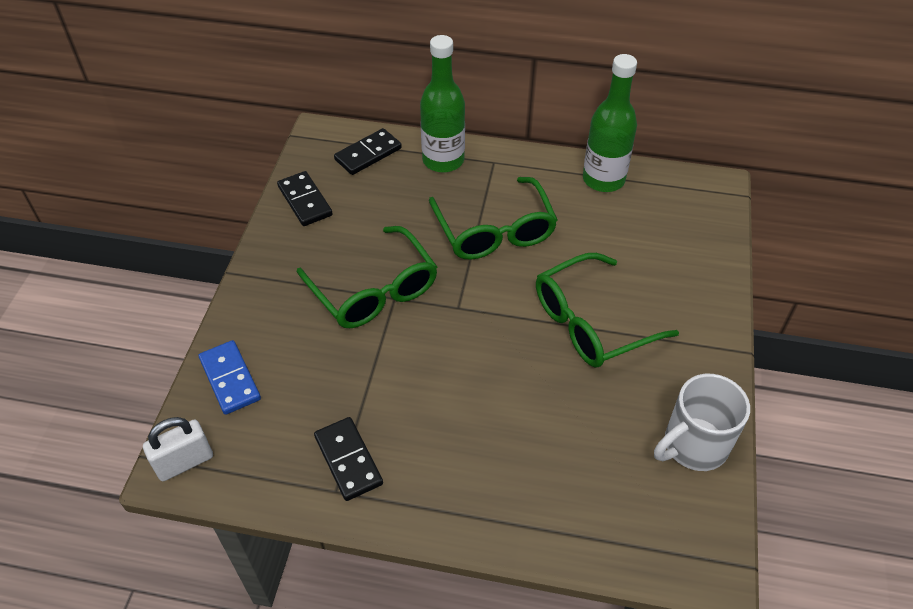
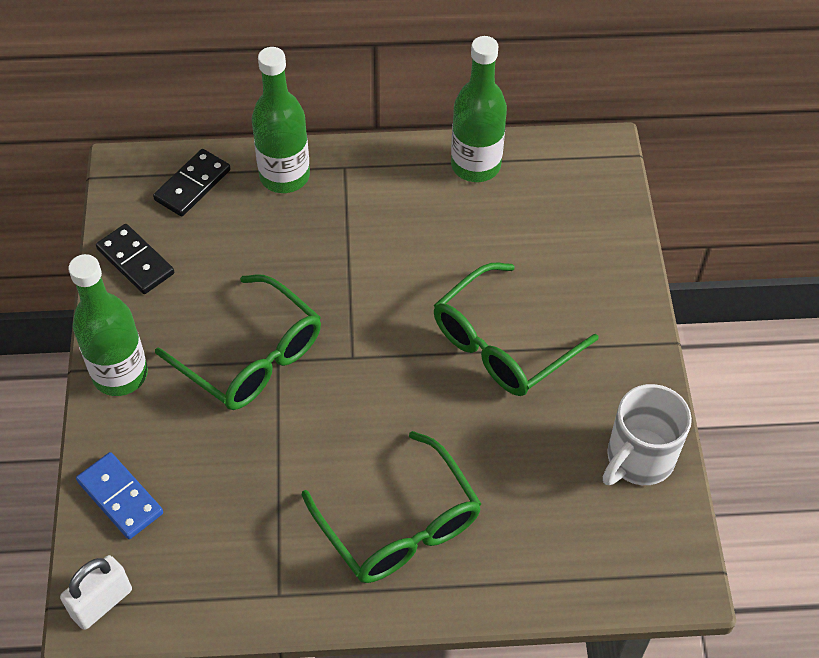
camera: 15 degrees left, 5 degrees up
black domino [314,417,383,501] -> none
green glasses [429,177,557,260] -> green glasses moved to [302,431,481,583]
none -> green bottle [68,254,148,396]

